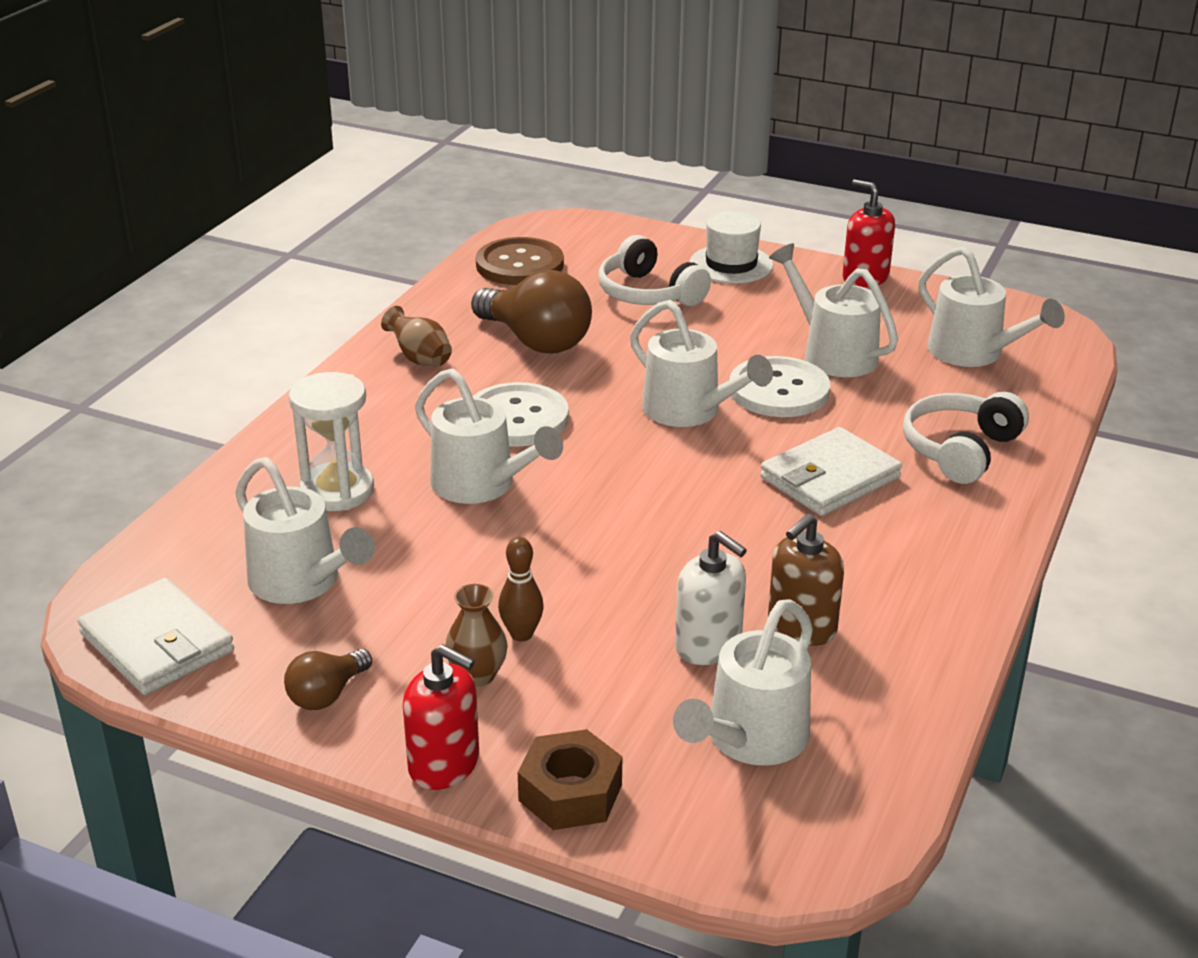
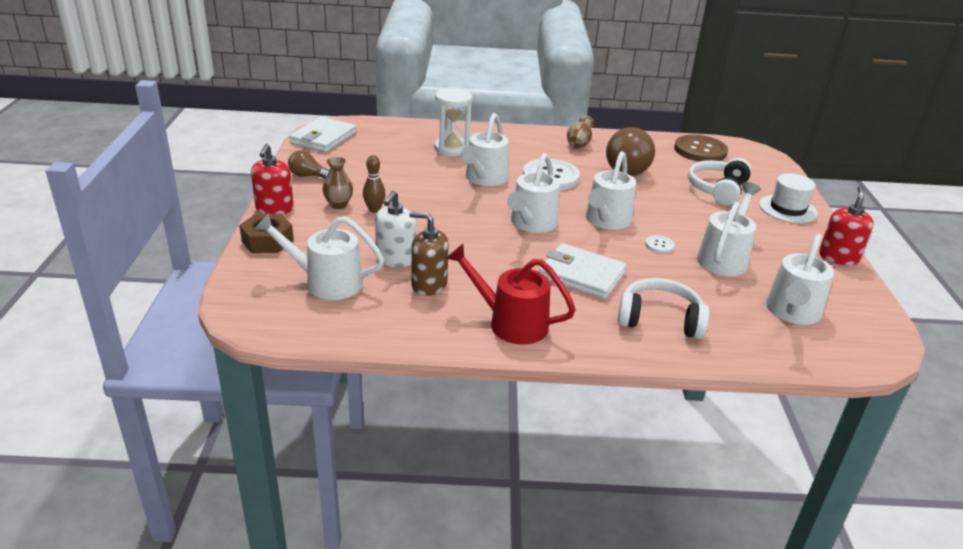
camera: 65 degrees right, 0 degrees up
white watering can [235,457,375,604] -> white watering can moved to [507,153,560,233]
white button [730,356,830,417] -> white button [645,235,675,253], size x0.44
none -> red watering can [446,244,576,345]

